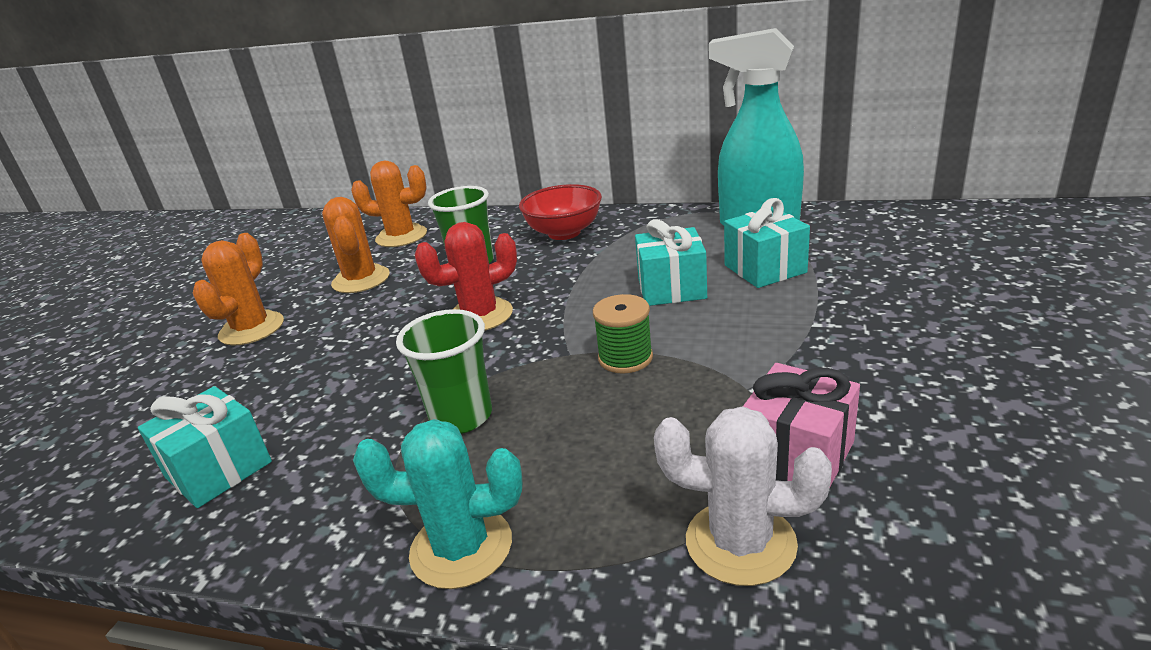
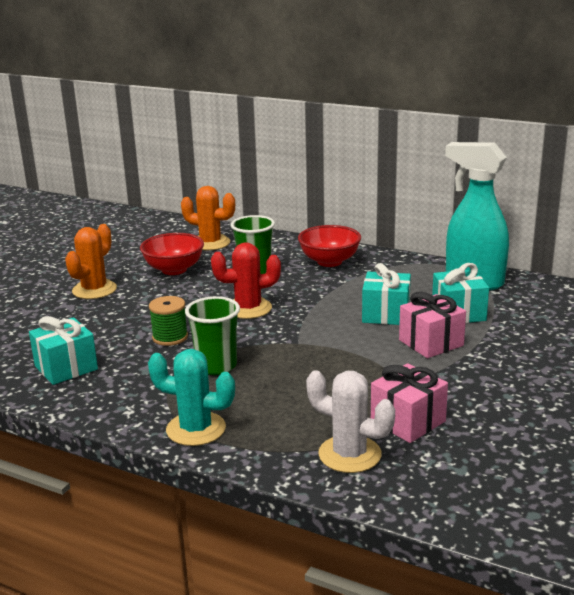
camera: 10 degrees right, 5 degrees down
orange cactus [322,197,390,293] -> red bowl [140,233,204,275]
green spool [593,294,653,374] -> green spool moved to [149,296,188,346]
none -> pink gift [399,292,466,358]

